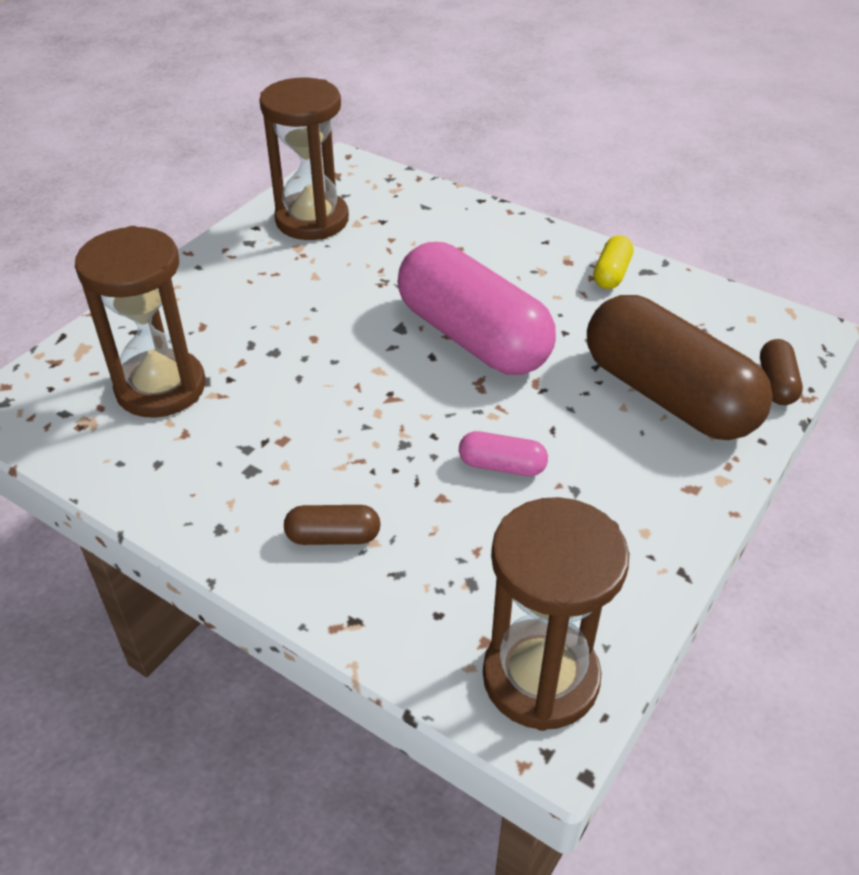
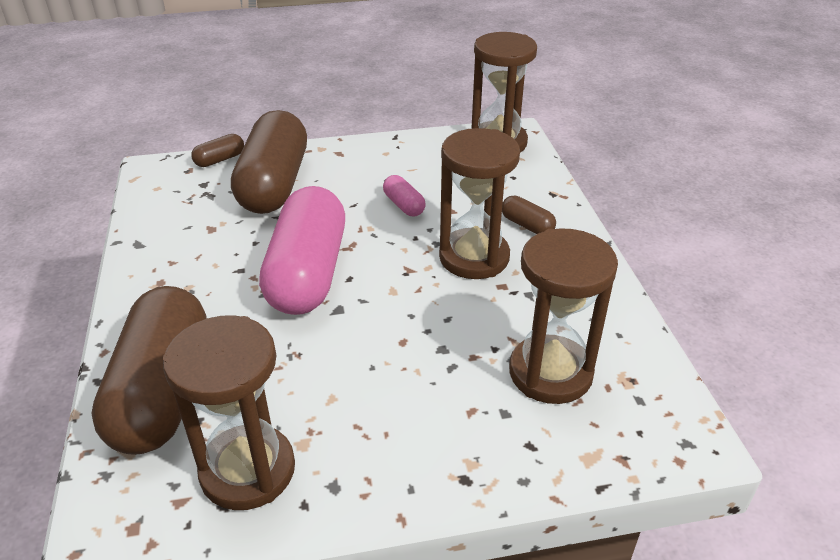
camera: 135 degrees left, 5 degrees down
yellow capsule [593,235,634,289] -> none
none -> brown capsule [91,286,206,455]
none -> brown hourglass [439,128,520,279]

